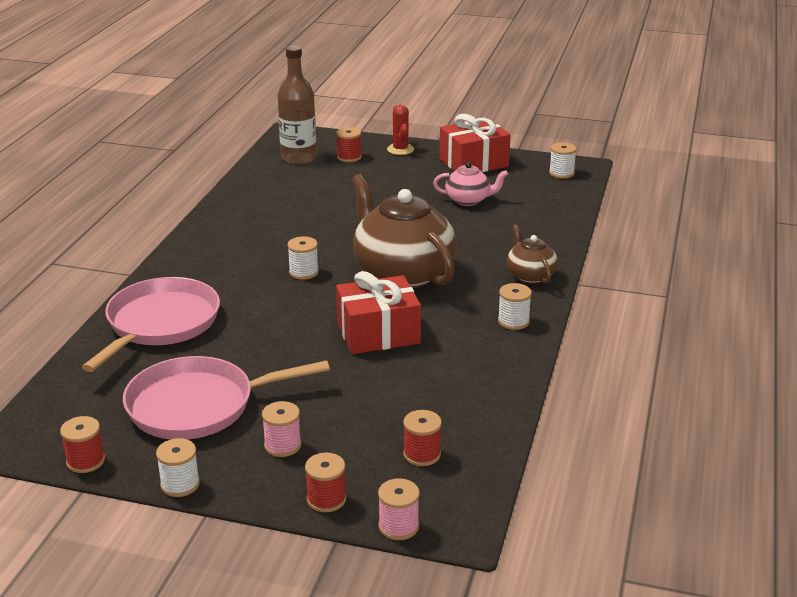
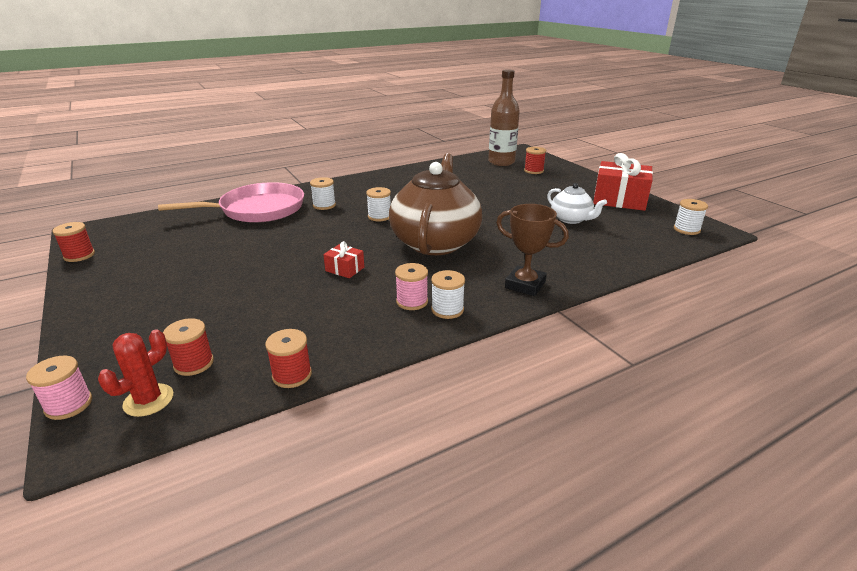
camera: 45 degrees right, 0 degrees up
pink pan [123,356,330,439] -> none
white spool [156,438,200,497] -> white spool moved to [310,177,336,210]
pink spool [262,401,302,457] -> pink spool moved to [395,263,428,310]
red spool [305,453,346,512] -> red spool moved to [265,329,312,388]
red gift [336,271,421,354] -> red gift [323,241,364,278], size x0.47
red cactus [387,105,414,155] -> red cactus moved to [98,329,173,417]
pink teapot [433,162,508,206] -> white teapot [547,183,607,224]
brown teapot [507,224,558,284] -> brown trophy [496,204,569,296]

